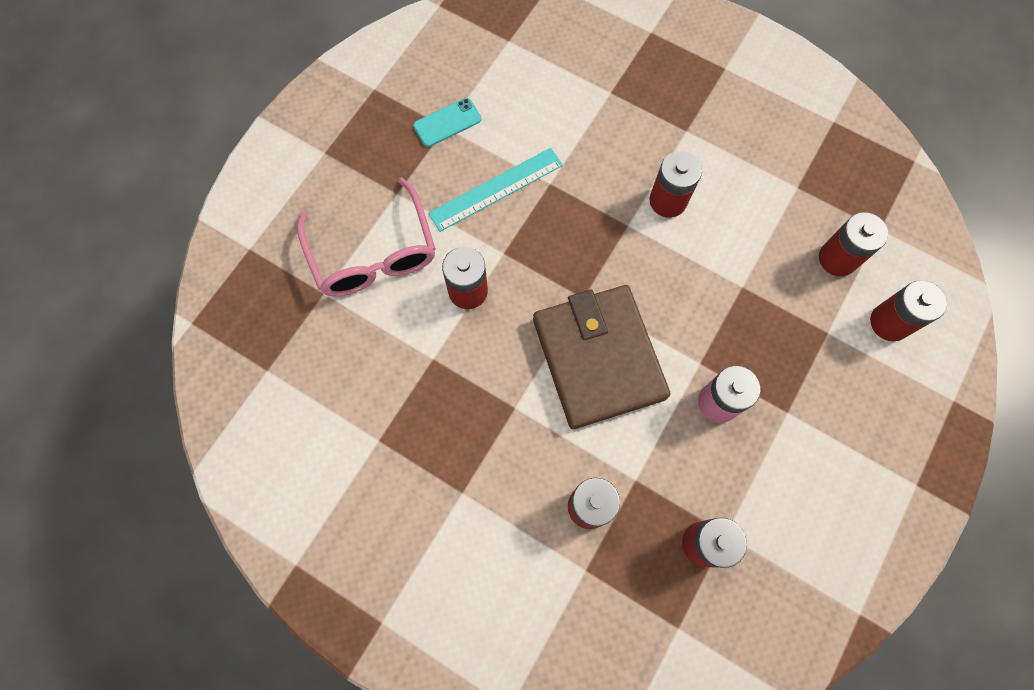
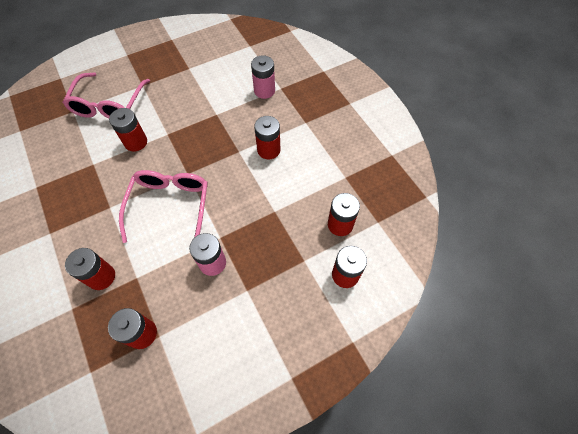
camera: 30 degrees right, 10 degrees down
turquoise phone [413,98,481,147] -> none
turquoise ruler [428,148,563,232] -> none
brown wallet [533,285,671,429] -> pink glasses [119,170,208,243]
none -> pink battery [251,55,275,99]

